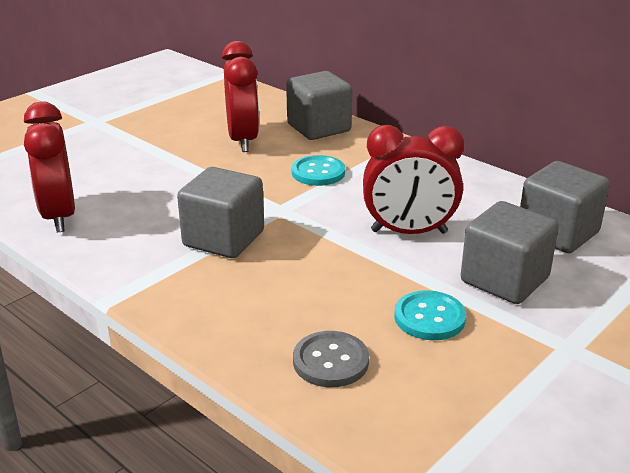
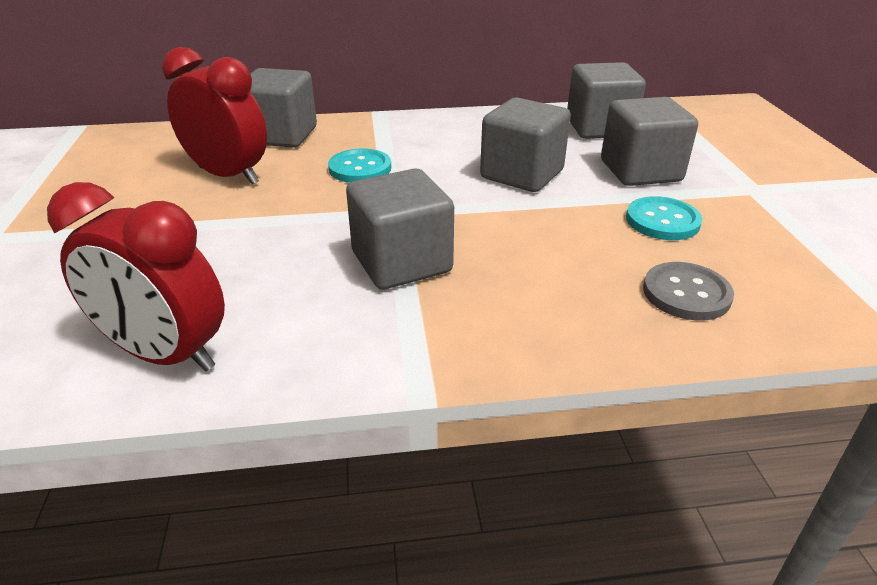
camera: 50 degrees left, 5 degrees up
red clock [363,125,464,234] -> grey cube [480,97,571,192]

